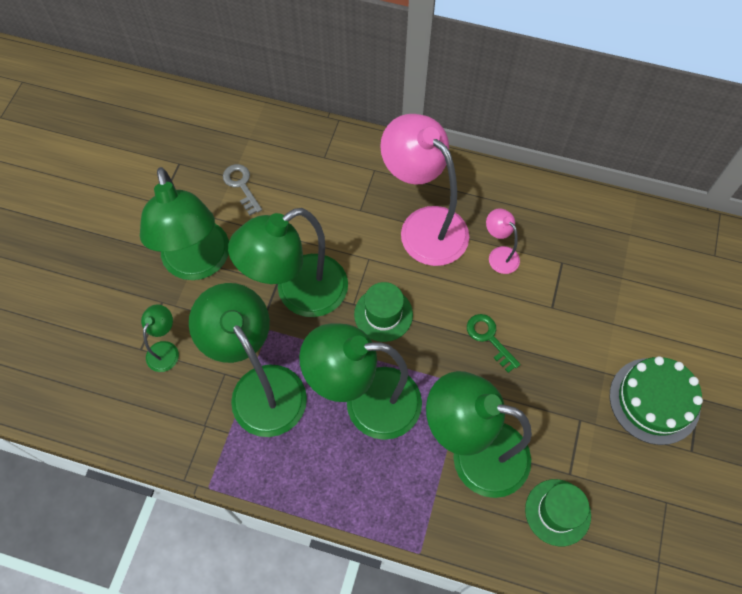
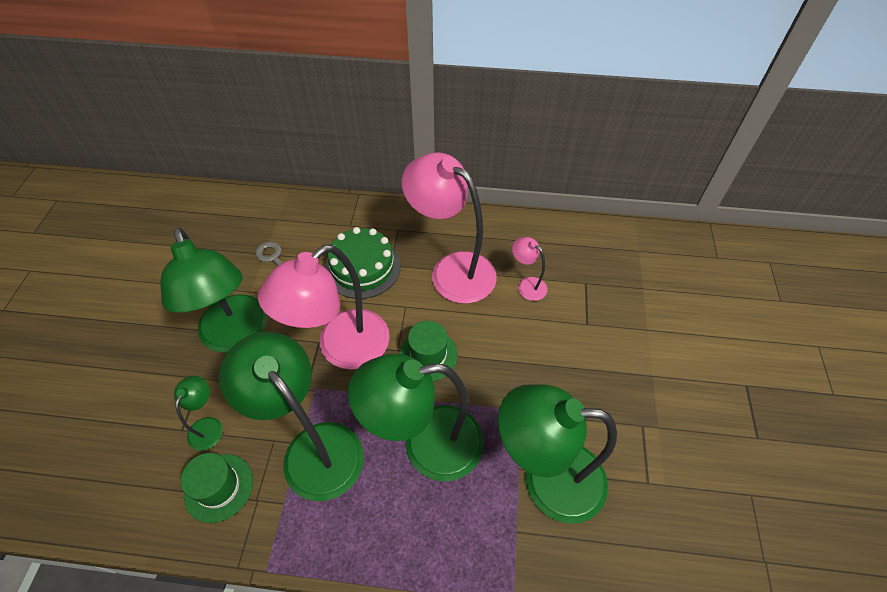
camera: 10 degrees left, 10 degrees down
green lamp [228,208,348,317] -> pink lamp [258,244,390,370]
green key [467,314,521,373] -> none
green hat [525,479,591,546] -> green hat moved to [181,453,253,523]
green cake [610,356,703,445] -> green cake moved to [325,227,401,299]

